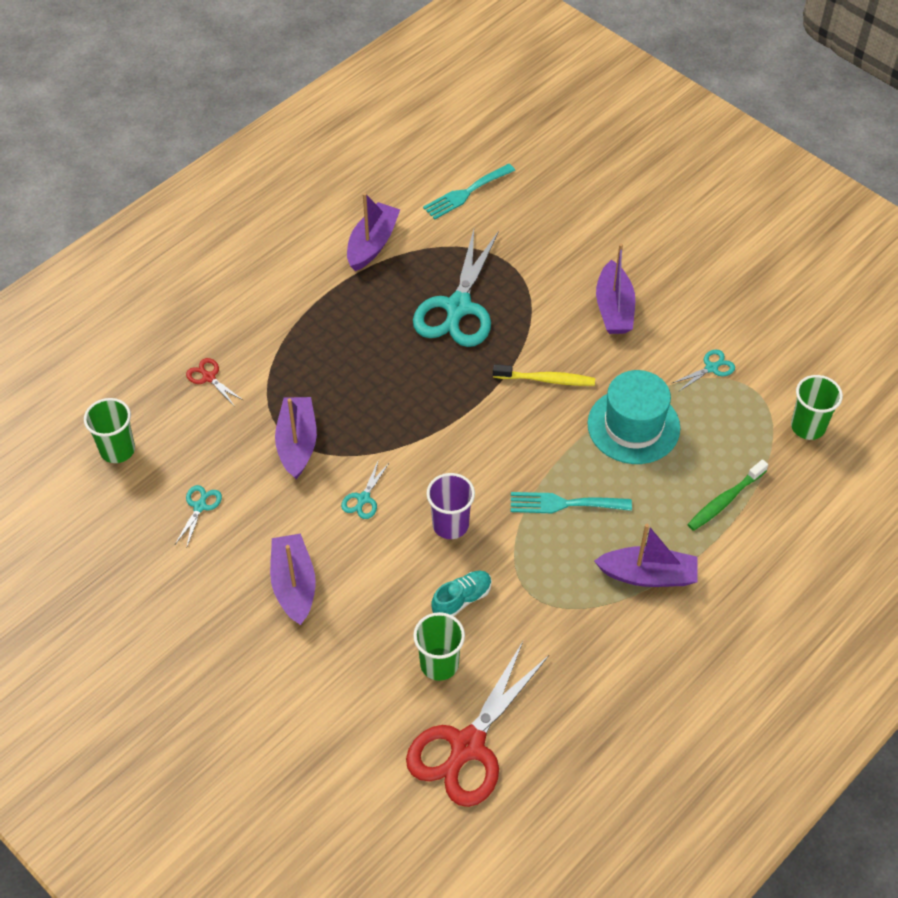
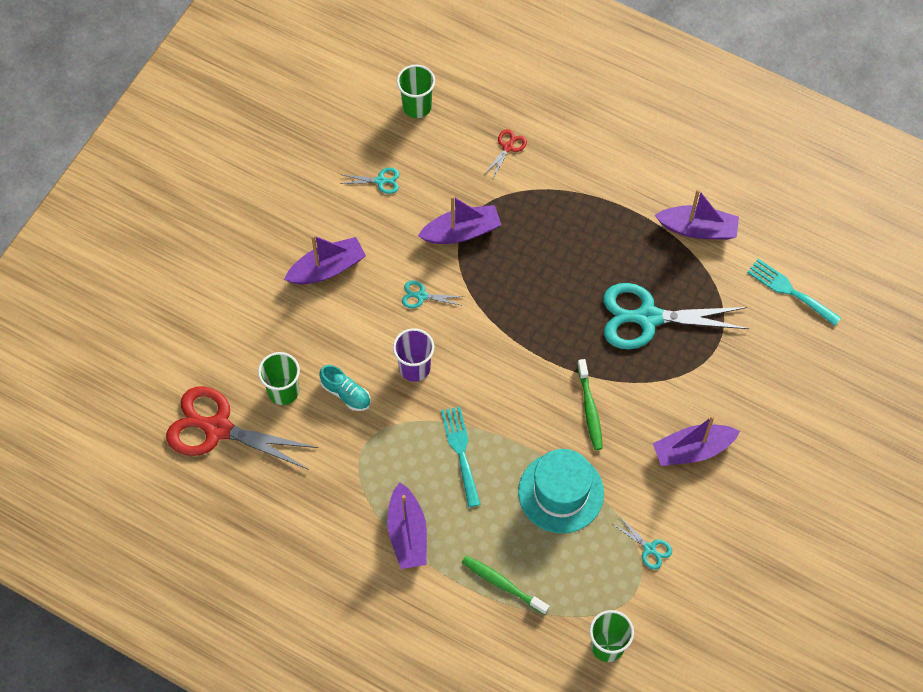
camera: 75 degrees right, 10 degrees up
yellow toothbrush [493,364,595,386] -> green toothbrush [577,359,603,450]

